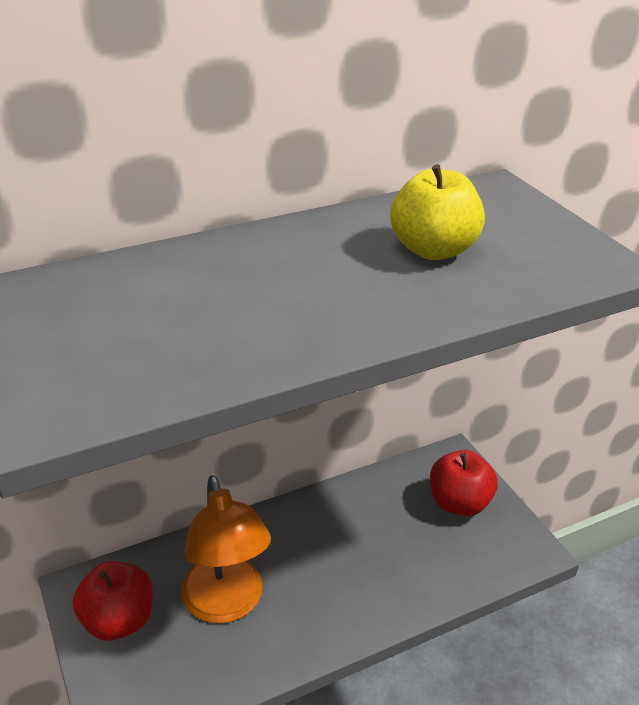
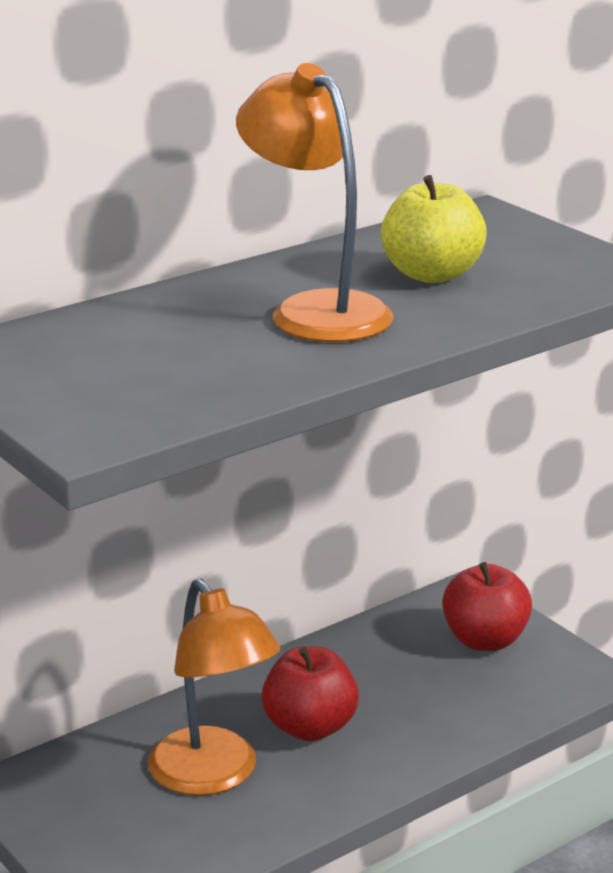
camera: 10 degrees left, 10 degrees down
red apple [73,561,153,641] -> red apple moved to [262,646,359,741]
none -> orange lamp [236,63,393,342]

